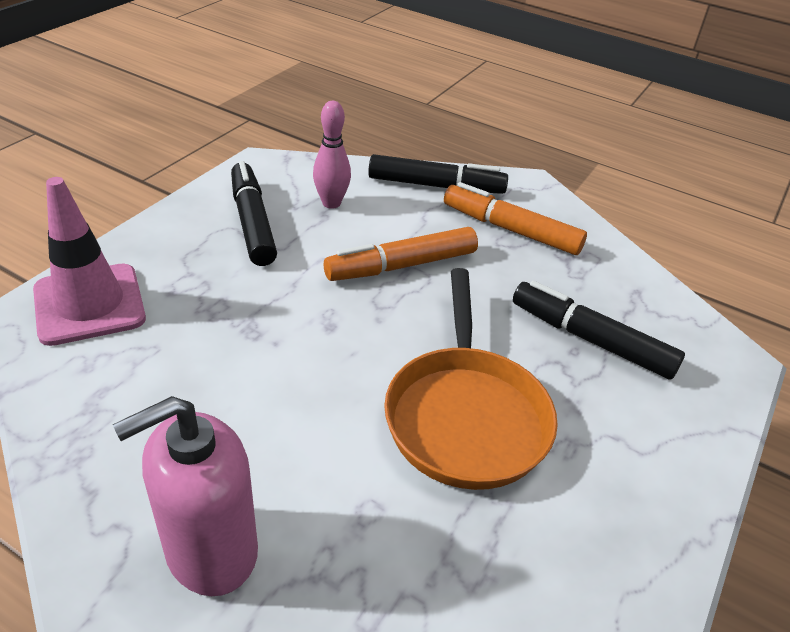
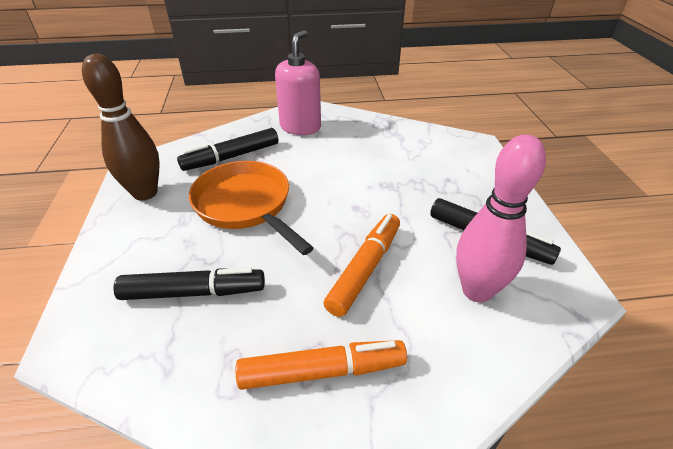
camera: 145 degrees right, 0 degrees up
pink traffic cone [33,177,146,346] -> none
pink bowling pin [313,101,351,209] -> pink bowling pin [456,134,546,303], size x1.65
black marker [368,154,508,194] -> black marker moved to [177,128,278,171]
none -> brown bowling pin [82,54,160,201]

